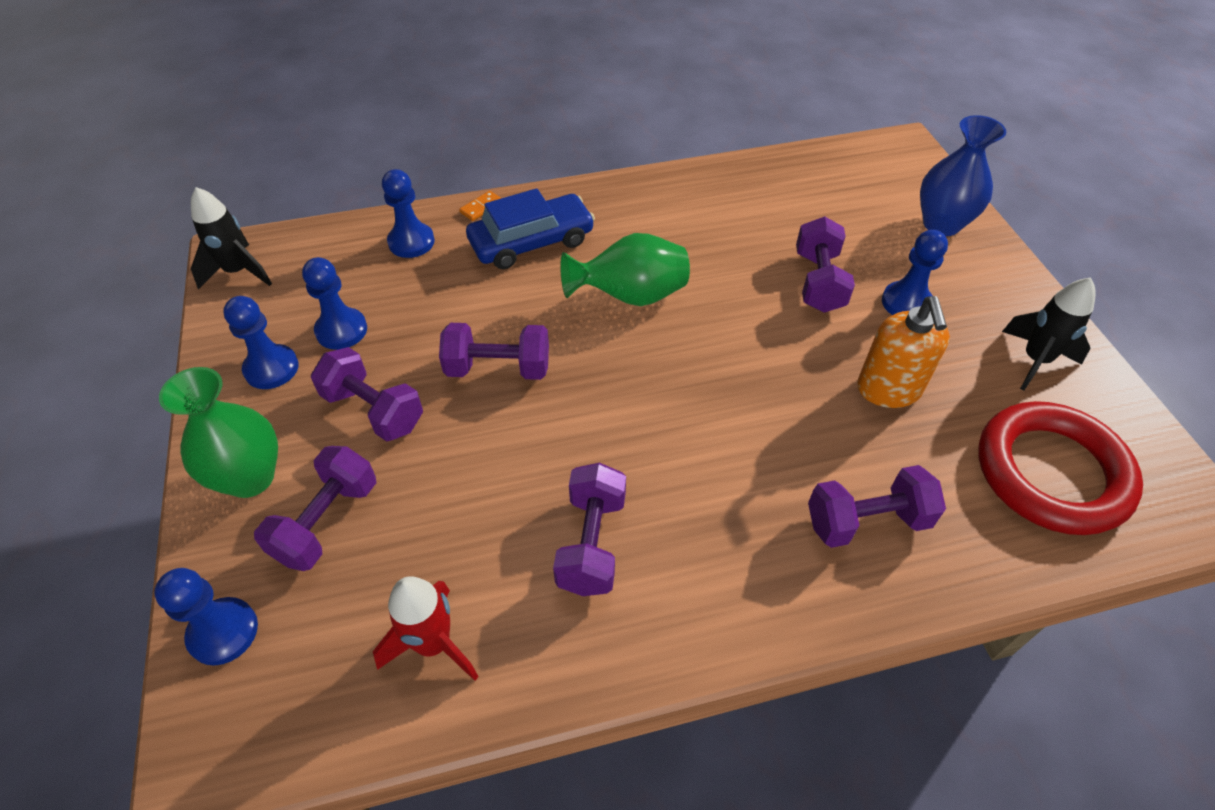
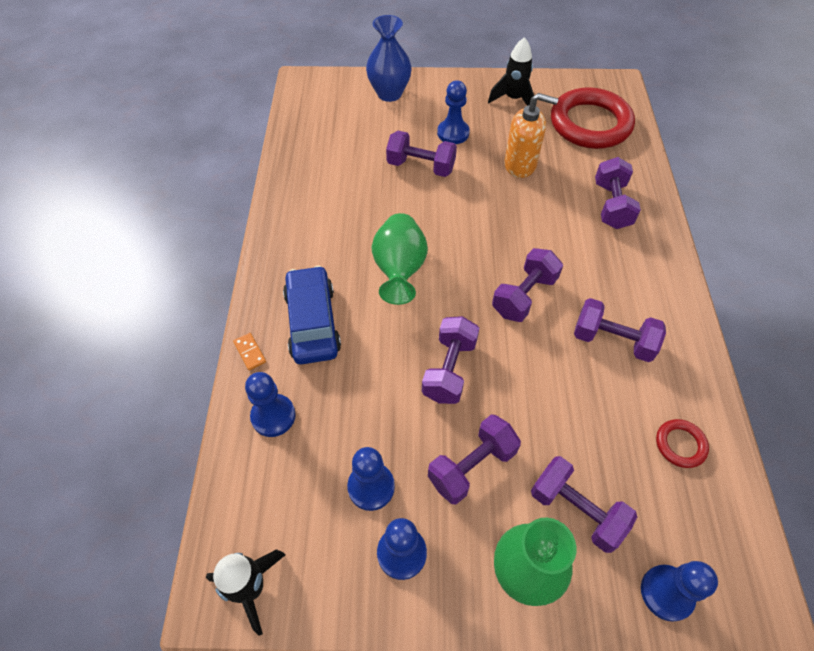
camera: 75 degrees left, 5 degrees up
red rocket [373,577,479,681] -> red ring [656,419,709,468]
none -> purple dumbbell [492,248,563,322]

